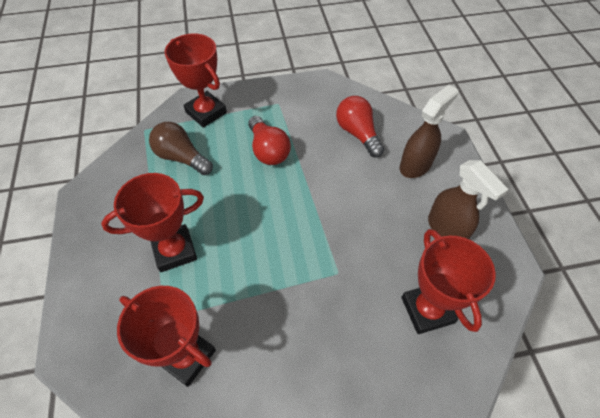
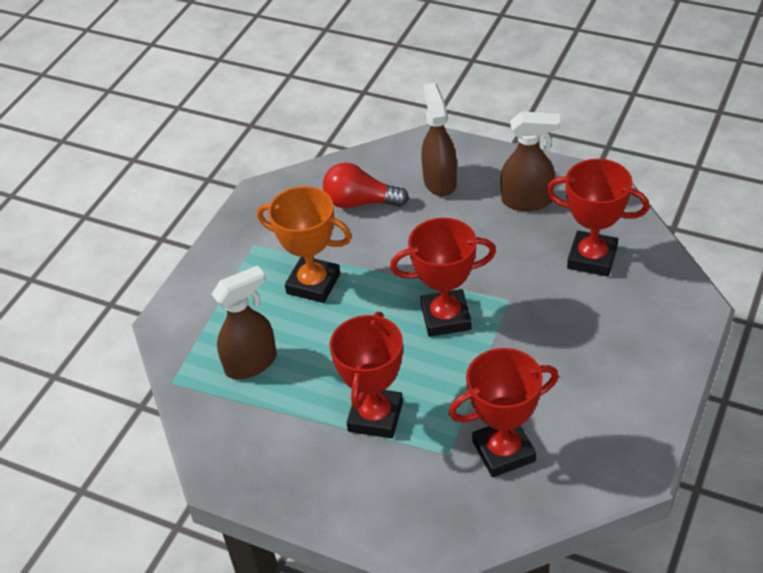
camera: 50 degrees left, 10 degrees down
brown light bulb [149,122,213,175] -> brown spray bottle [212,265,277,379]
red trophy [165,34,227,128] -> red trophy moved to [390,218,496,337]
red light bulb [248,116,291,165] -> orange trophy [257,186,352,303]

